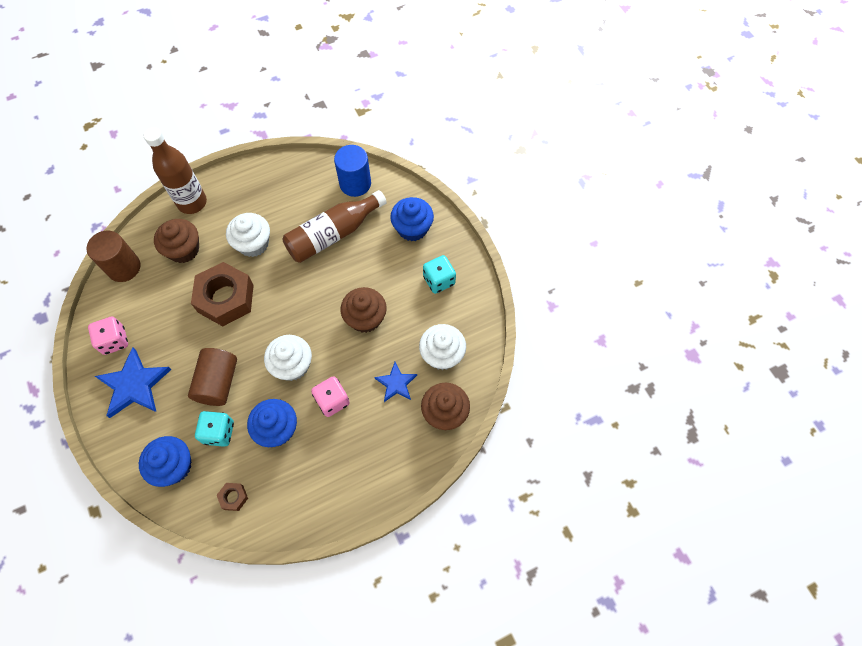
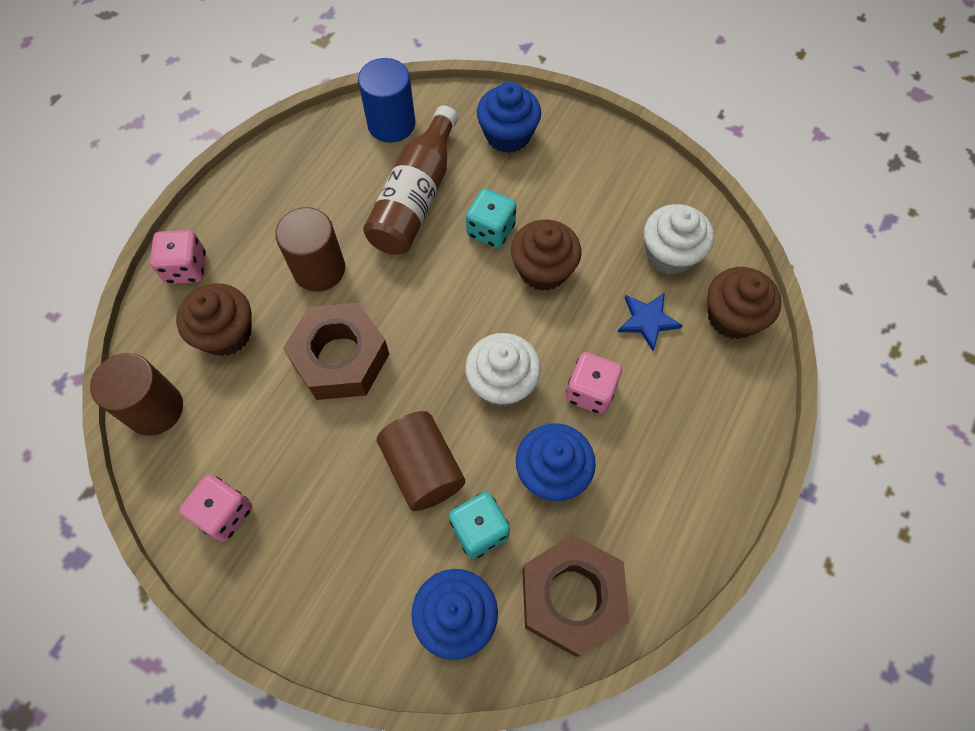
camera: 35 degrees left, 0 degrees up
blue star [95,347,172,418] -> none
brown bottle [144,127,207,214] -> pink dice [150,230,206,284]
brown nut [217,483,248,511] -> brown nut [522,534,630,657], size x2.35
white cupcake [226,213,270,257] -> brown cylinder [275,207,345,292]
turquoise dice [423,255,456,294] -> turquoise dice moved to [466,189,517,249]

